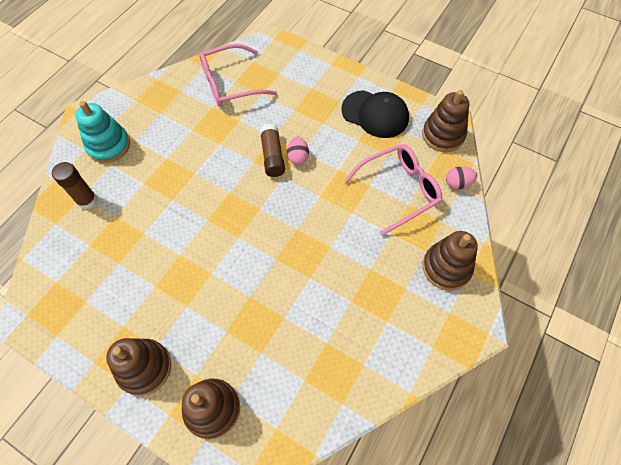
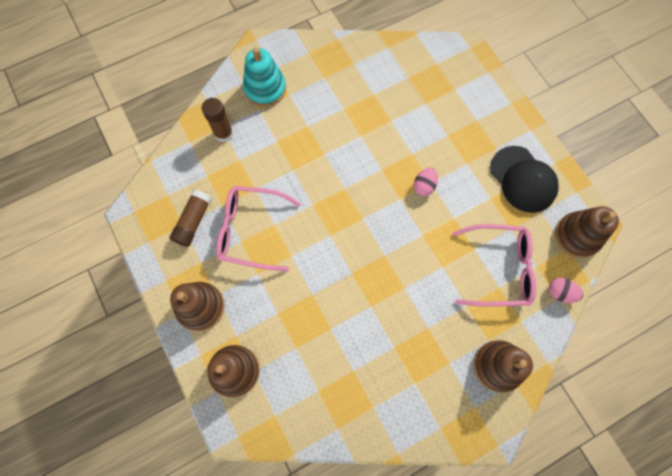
camera: 30 degrees right, 10 degrees up
pink glasses [199,44,277,107] -> pink glasses moved to [216,186,301,272]
brown glue stick [260,124,285,177] -> brown glue stick moved to [170,190,212,247]

